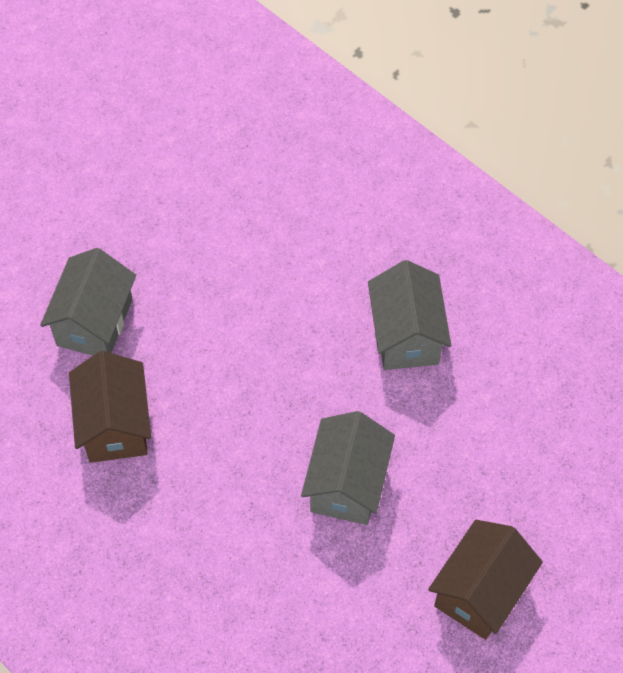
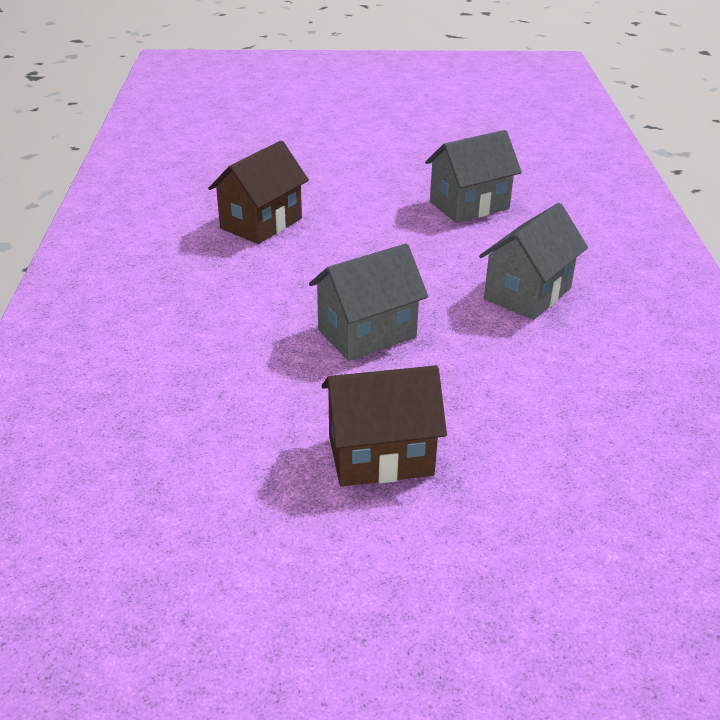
camera: 45 degrees right, 25 degrees down
grey house [40,248,136,356] -> grey house moved to [425,130,522,223]

